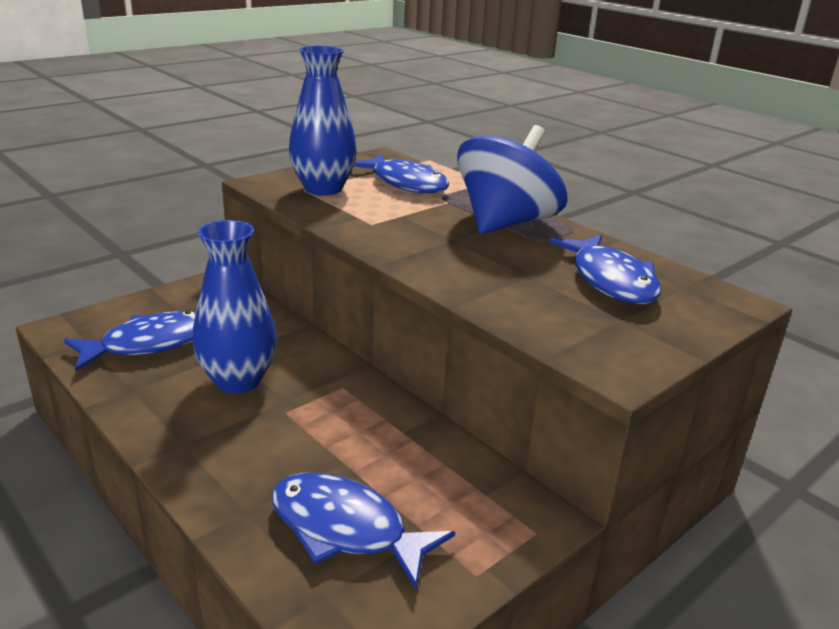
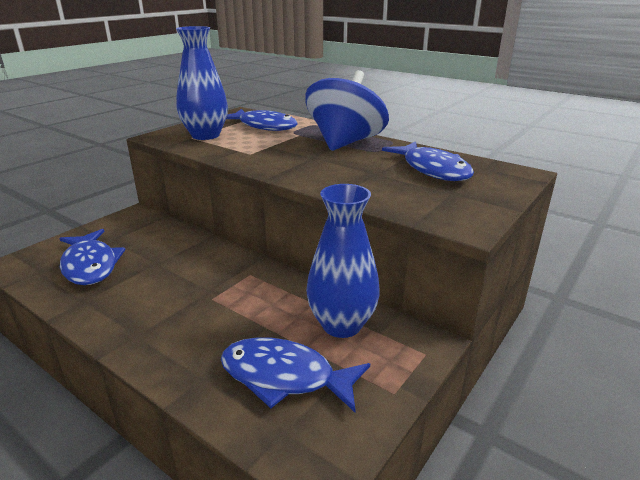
camera: 10 degrees left, 0 degrees up
blue fish [64,311,196,371] -> blue fish turned 105 degrees clockwise [59,229,126,285]
blue vase [192,220,277,394] -> blue vase moved to [306,184,380,338]

